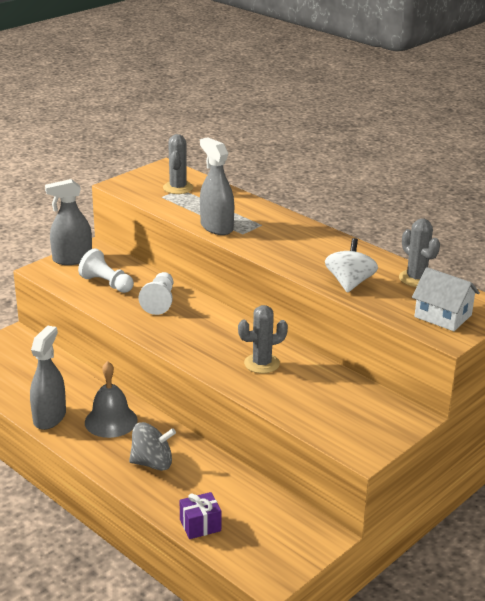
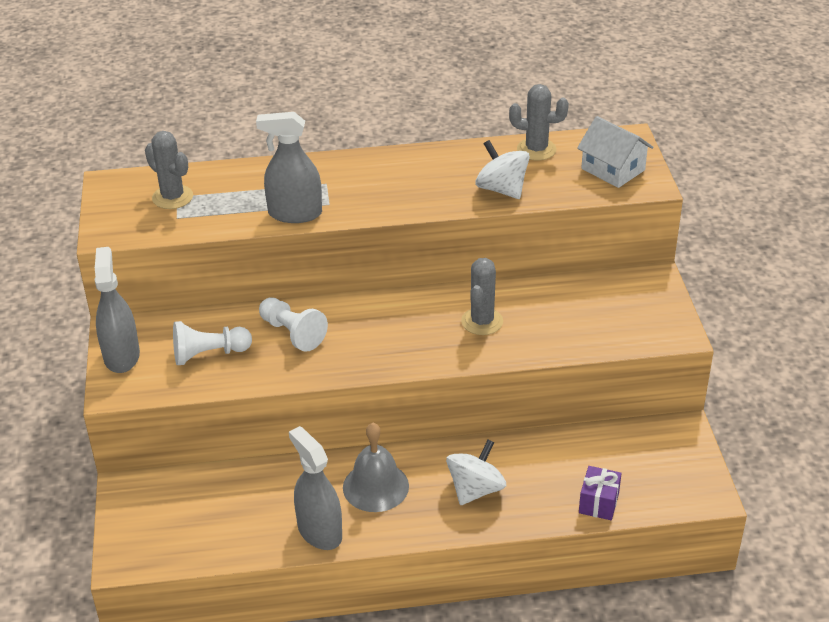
camera: 50 degrees left, 10 degrees up
grey spray bottle [45,179,92,265] -> grey spray bottle turned 150 degrees clockwise [95,247,140,373]
grey spinning top [129,422,176,471] -> white spinning top [446,440,506,505]
white house [412,267,480,331] -> white house turned 60 degrees clockwise [577,116,653,188]

